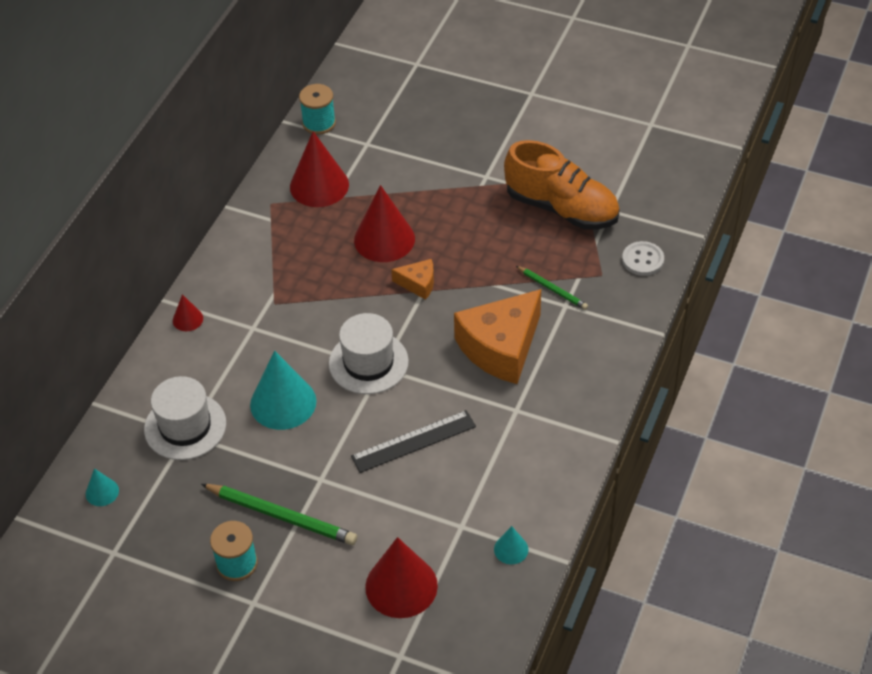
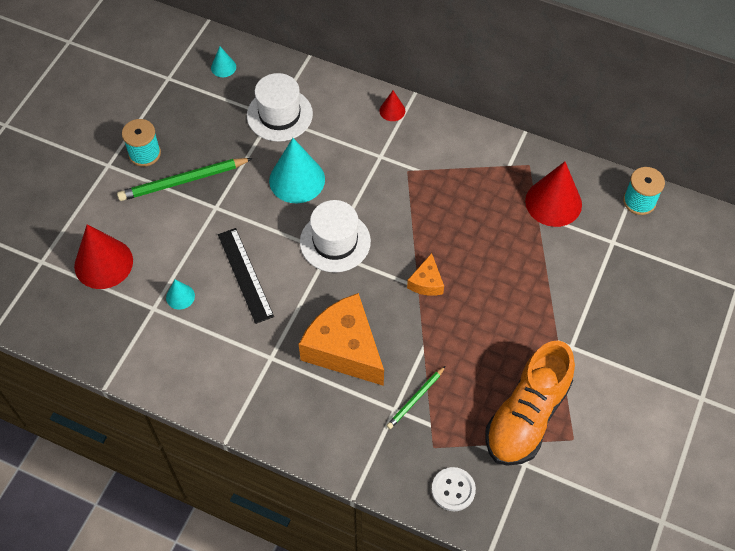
camera: 90 degrees right, 10 degrees up
green pencil [201,484,357,545] -> green pencil turned 45 degrees clockwise [117,158,253,201]
red cone [354,185,415,262] -> none
turquoise cone [494,526,528,564] -> turquoise cone moved to [166,279,195,310]

